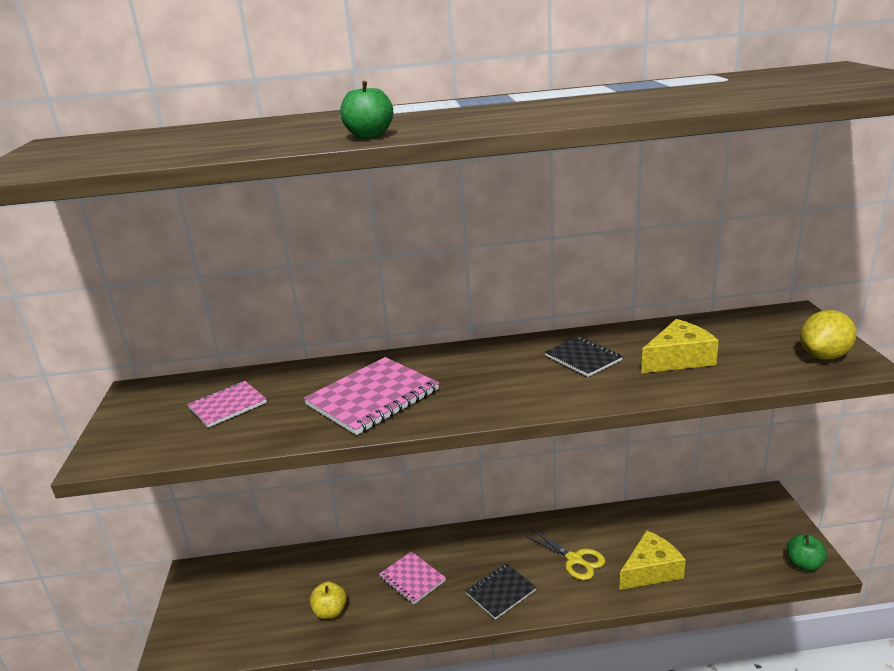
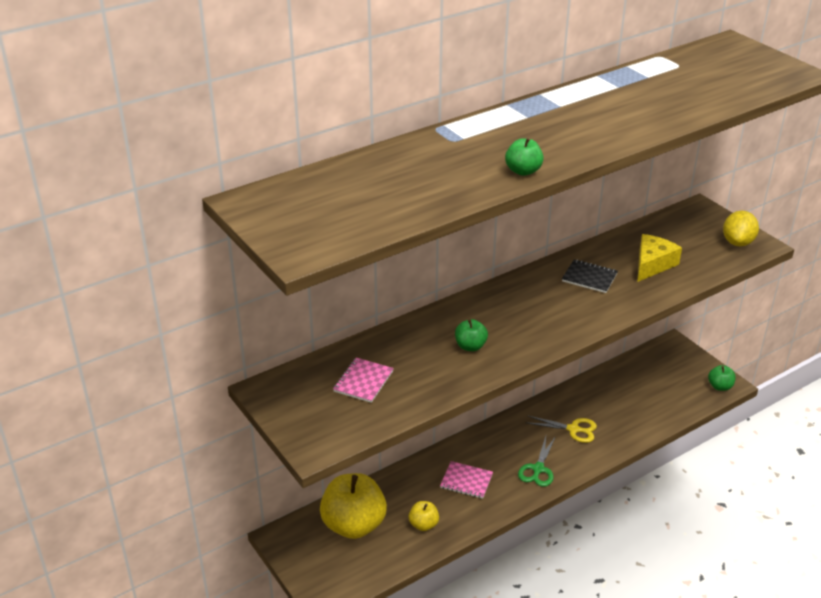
camera: 30 degrees left, 10 degrees up
pink notebook [304,357,439,435] -> green apple [455,319,488,351]
black notebook [466,563,537,620] -> green scissors [518,436,556,487]
yellow cheese [619,530,686,590] -> none
none -> yellow apple [320,473,387,539]

